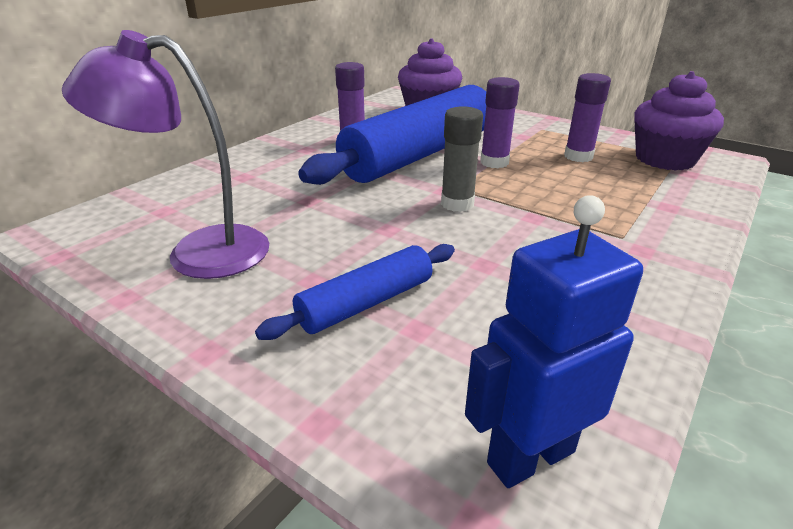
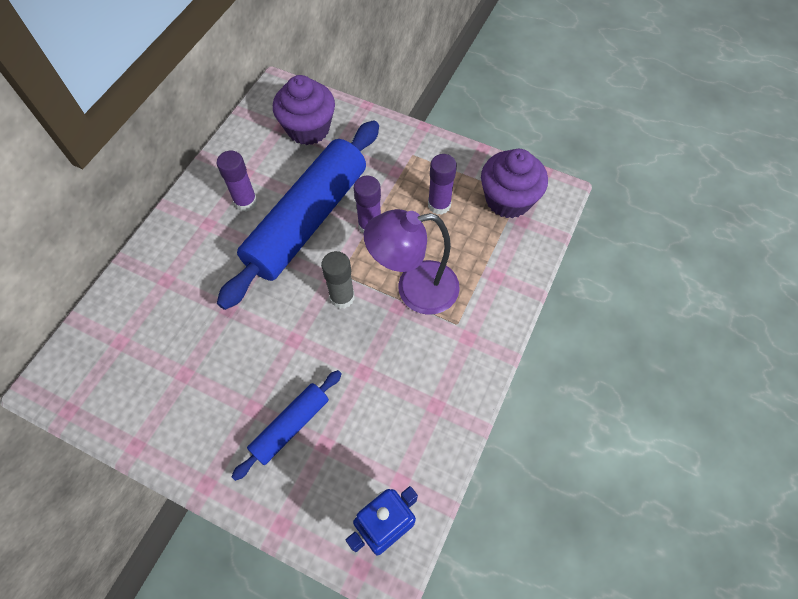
camera: 10 degrees left, 30 degrees up
purple lamp [62,30,269,279] -> purple lamp moved to [364,209,460,315]

